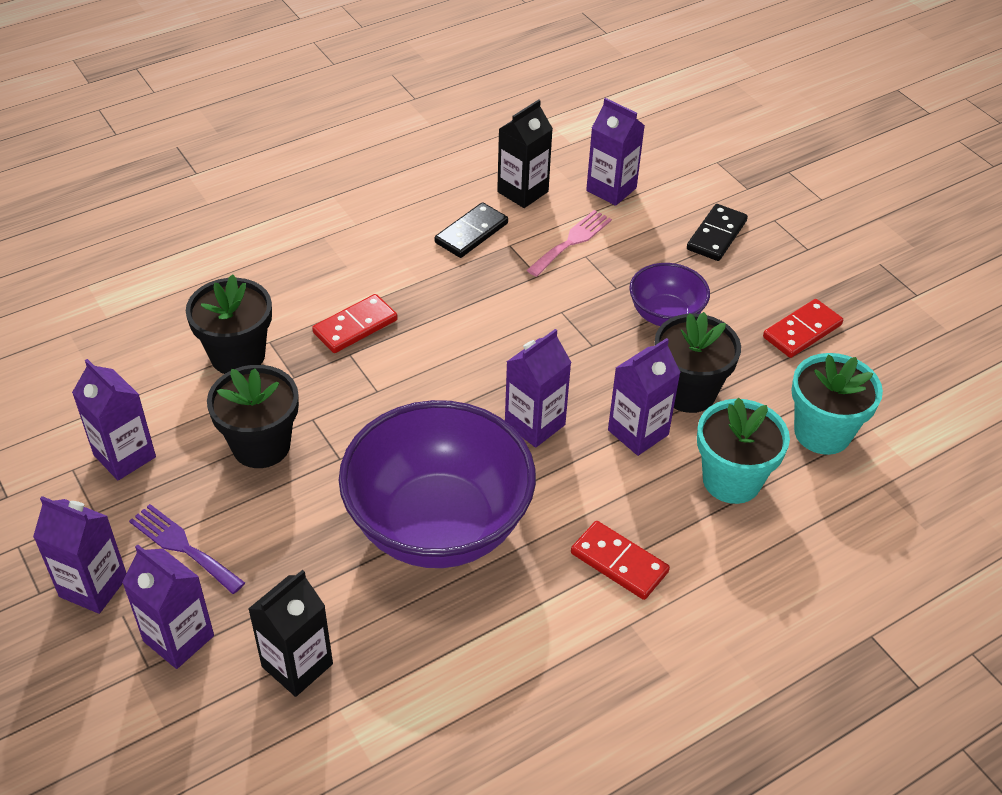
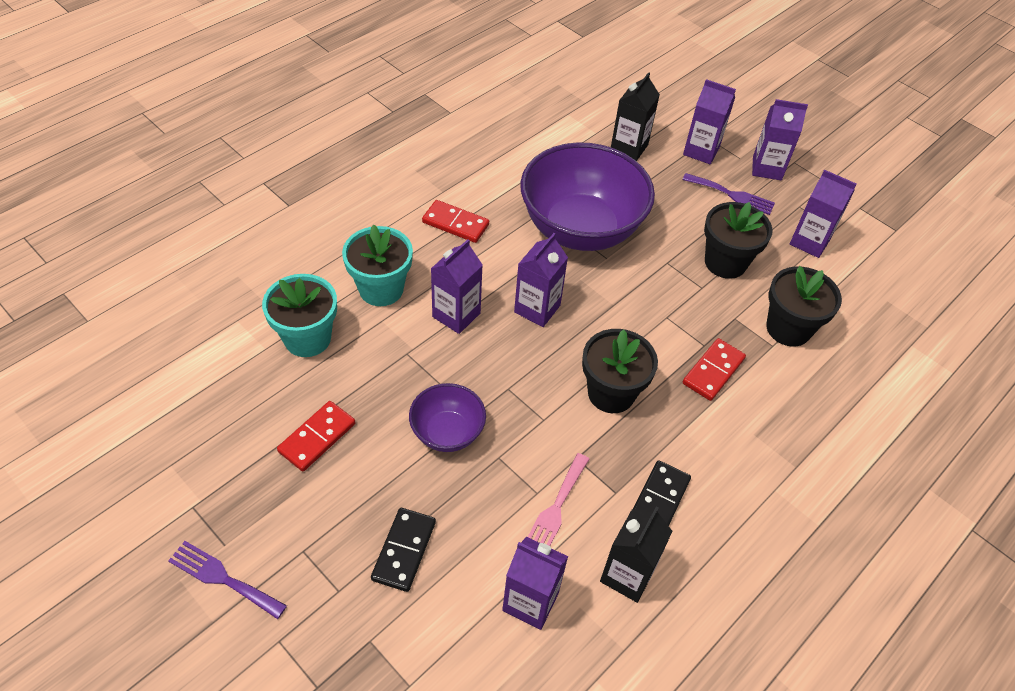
camera: 165 degrees right, 5 degrees up
black flower pot [655,312,741,413] -> black flower pot moved to [582,329,658,413]
none -> purple fork [168,541,287,619]

